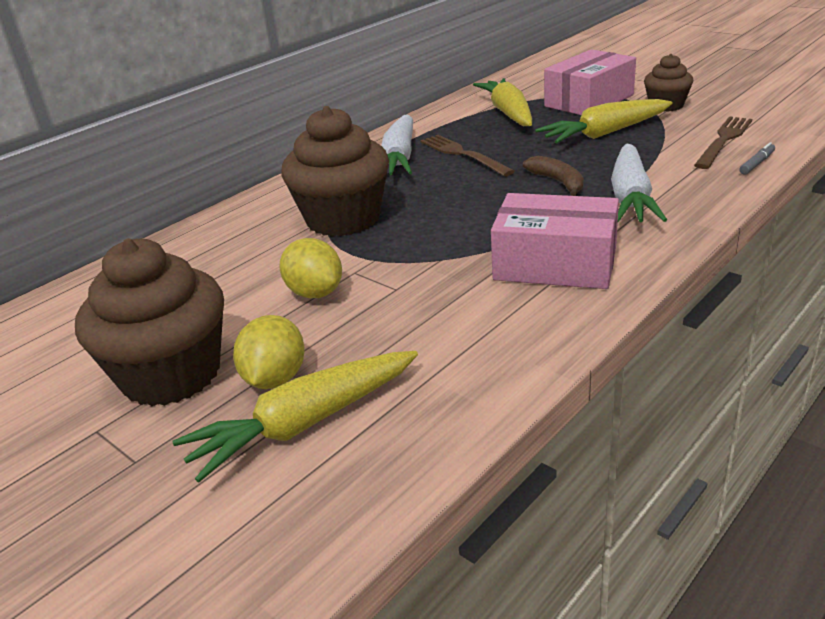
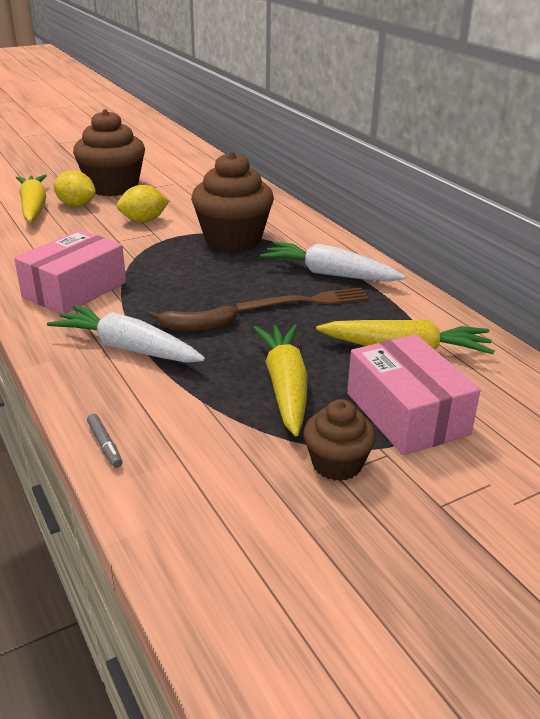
camera: 105 degrees right, 0 degrees up
brown fork [694,116,752,169] -> none

